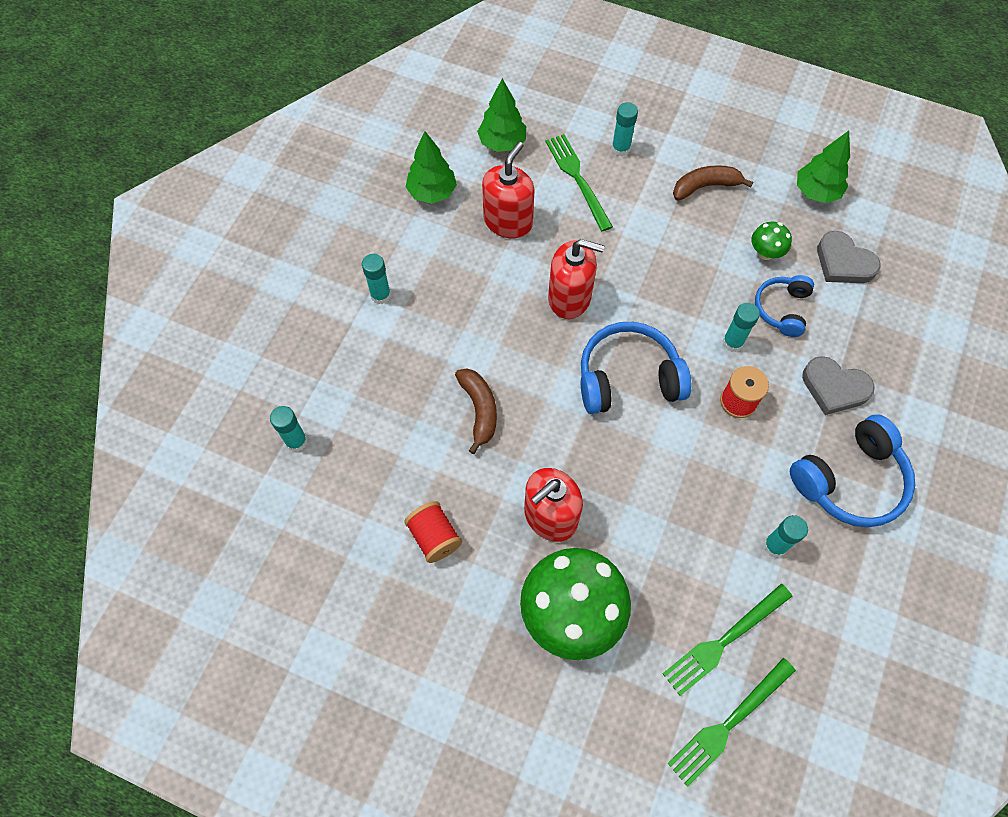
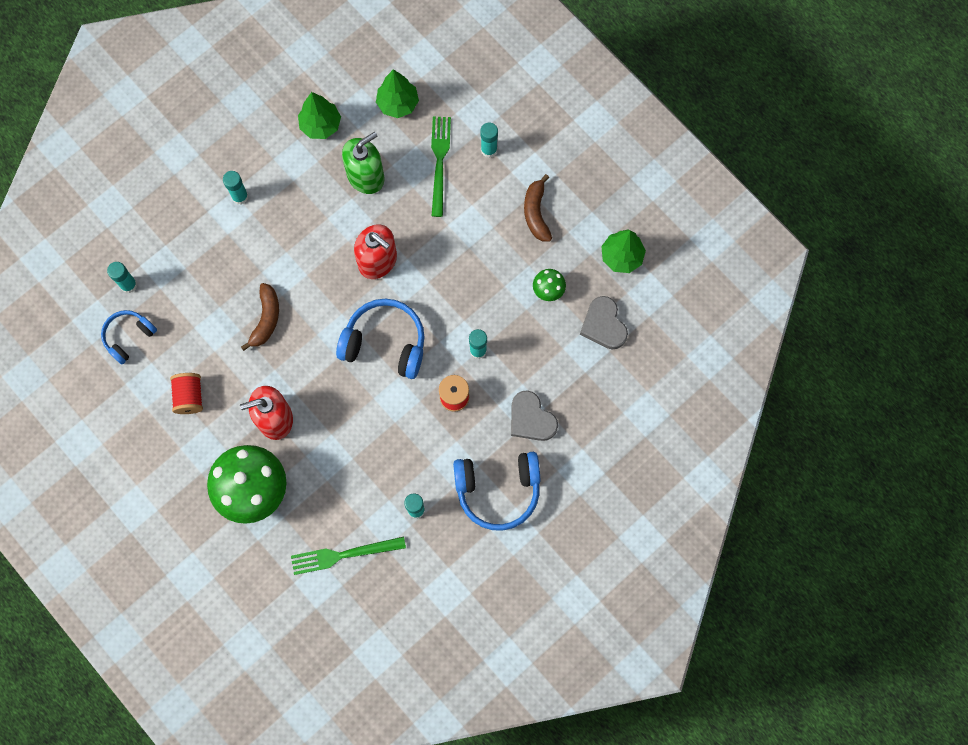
camera: 25 degrees right, 10 degrees up
red soap dispenser [482,142,535,238] -> green soap dispenser [342,132,385,194]
green fork [668,658,796,787] -> none
brown banana [673,165,753,201] -> brown banana turned 105 degrees counterclockwise [524,174,552,242]
blue headphones [755,275,814,337] -> blue headphones moved to [101,310,157,364]

